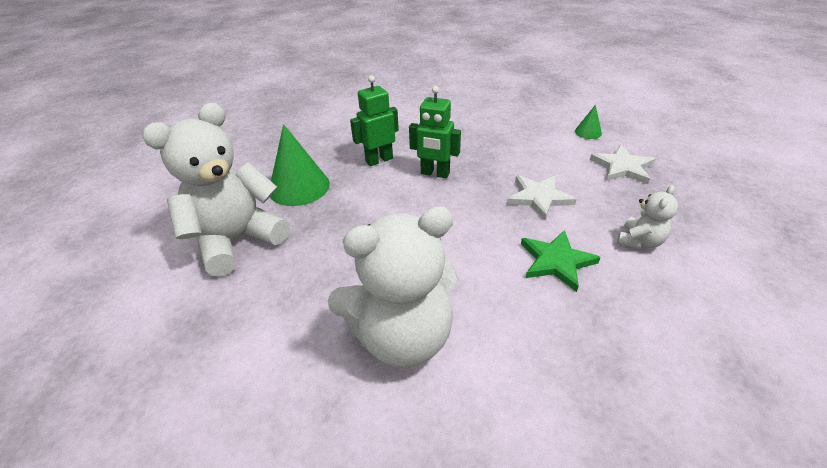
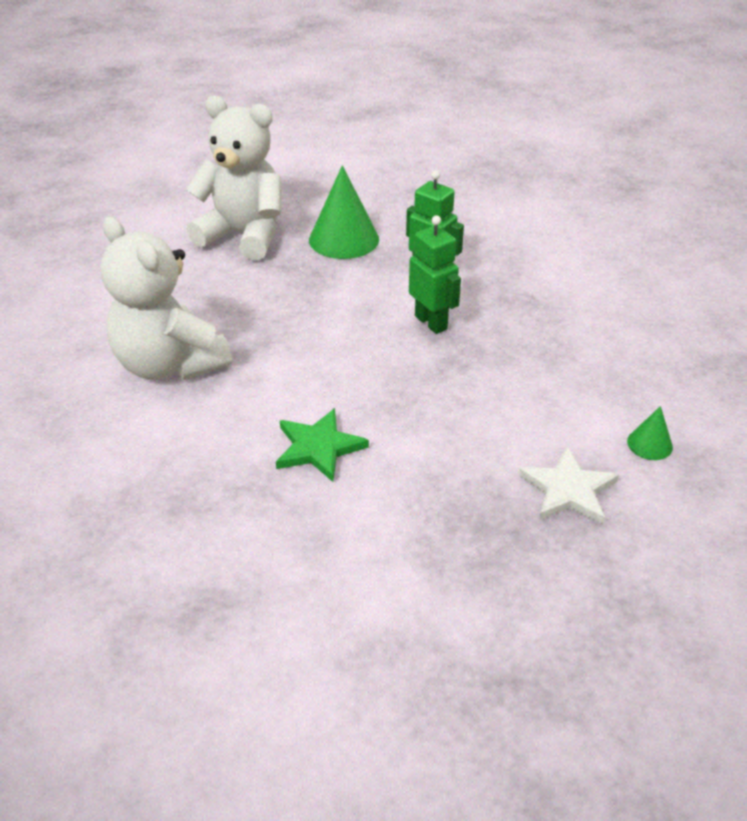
camera: 65 degrees right, 0 degrees up
green robot [409,86,461,178] -> green robot turned 150 degrees clockwise [409,215,461,334]
white star [507,175,577,220] -> none
white teddy bear [617,185,678,249] -> none

